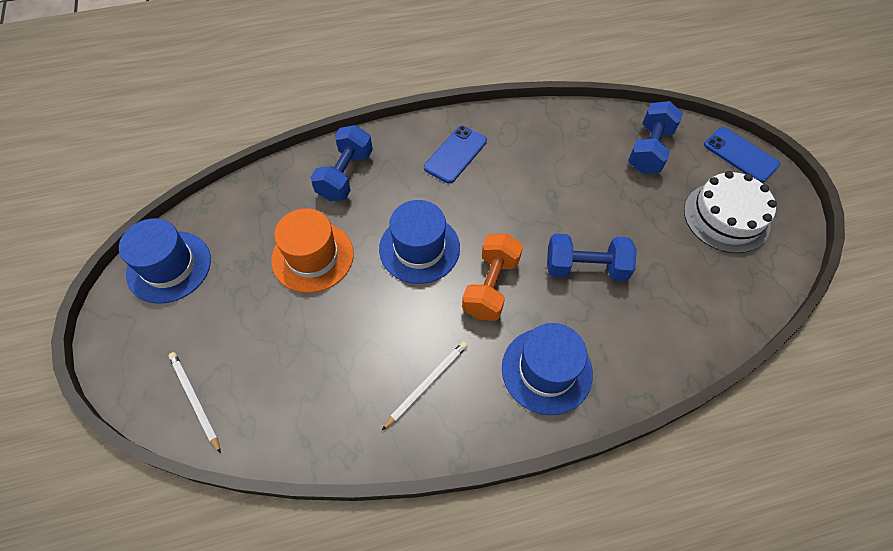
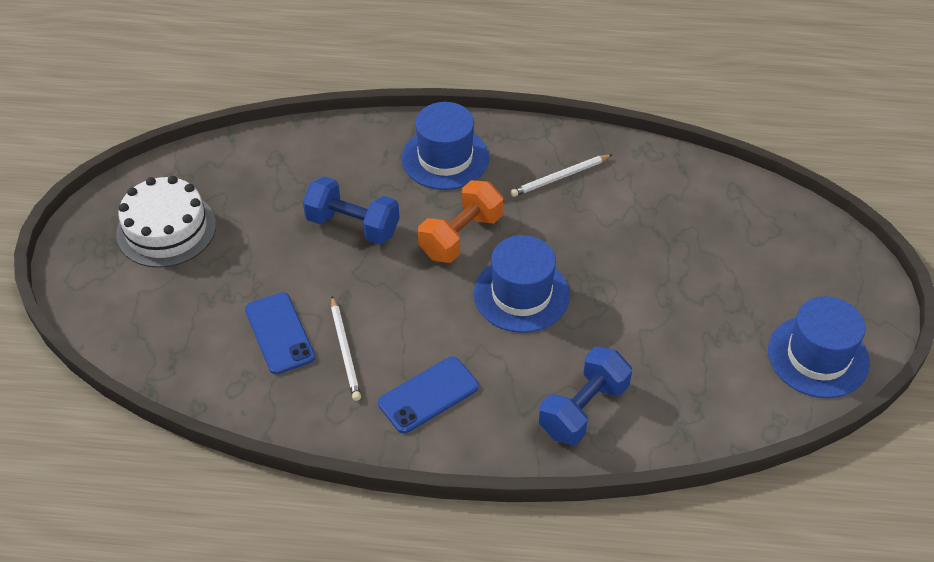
camera: 160 degrees left, 10 degrees down
white pencil [168,352,221,454] -> white pencil moved to [331,296,361,401]
orange hat [271,208,354,293] -> none
blue dumbbell [628,101,683,173] -> none
blue phone [704,127,780,183] -> blue phone moved to [245,292,315,374]

